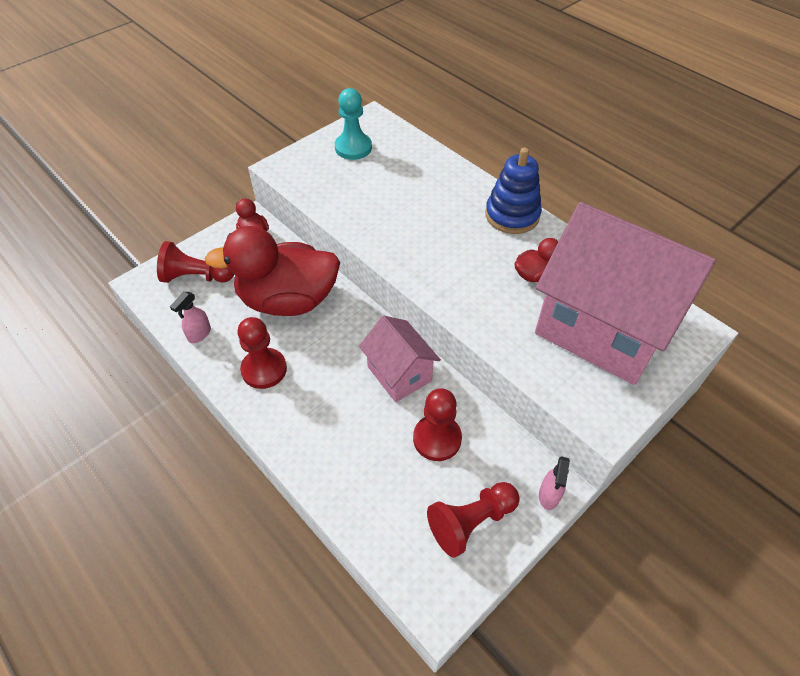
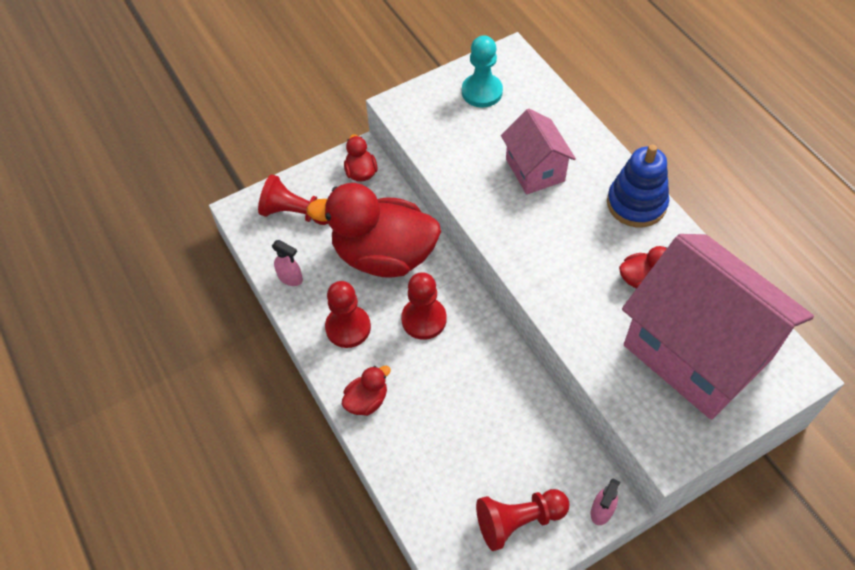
camera: 15 degrees right, 5 degrees up
pink spray bottle [170,292,211,343] -> pink spray bottle turned 105 degrees counterclockwise [272,240,303,286]
pink house [359,316,441,402] -> pink house moved to [501,109,576,194]
red pawn [413,388,462,461] -> red pawn moved to [401,272,446,340]
none -> red duck [342,366,391,416]

